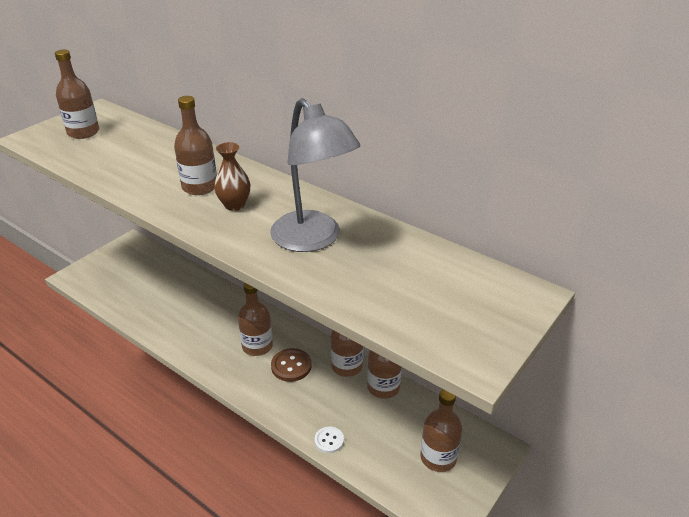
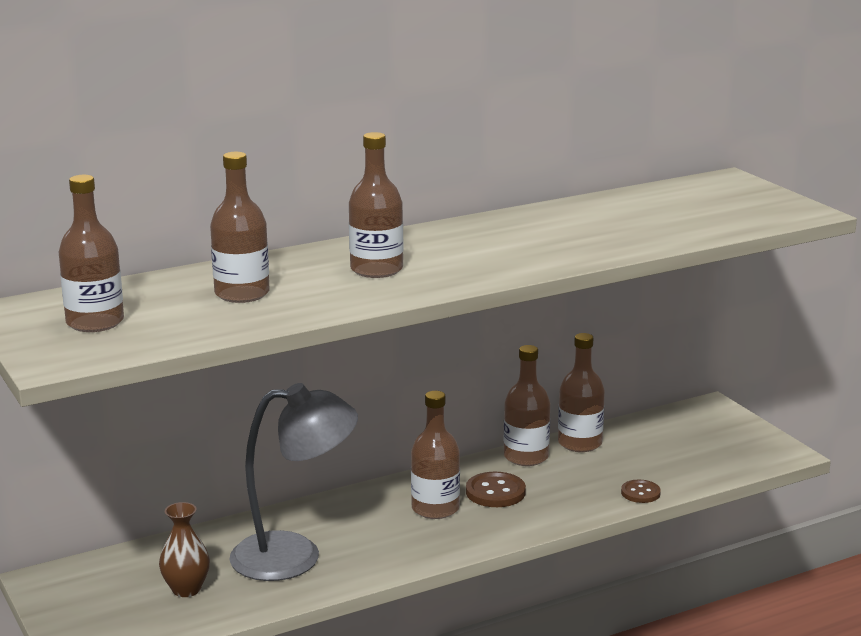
camera: 65 degrees left, 15 degrees down
brown vase [214,142,250,211] -> brown vase moved to [159,502,210,597]
grey lamp [270,98,360,252] -> grey lamp moved to [229,383,358,581]
white button [315,426,344,453] -> brown button [621,480,661,503]
brown bottle [420,389,462,472] -> brown bottle moved to [210,152,270,303]

